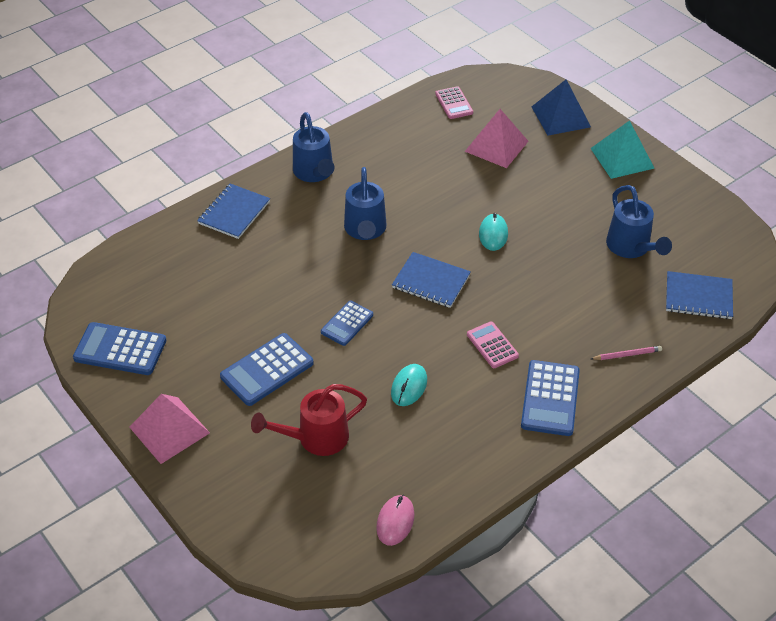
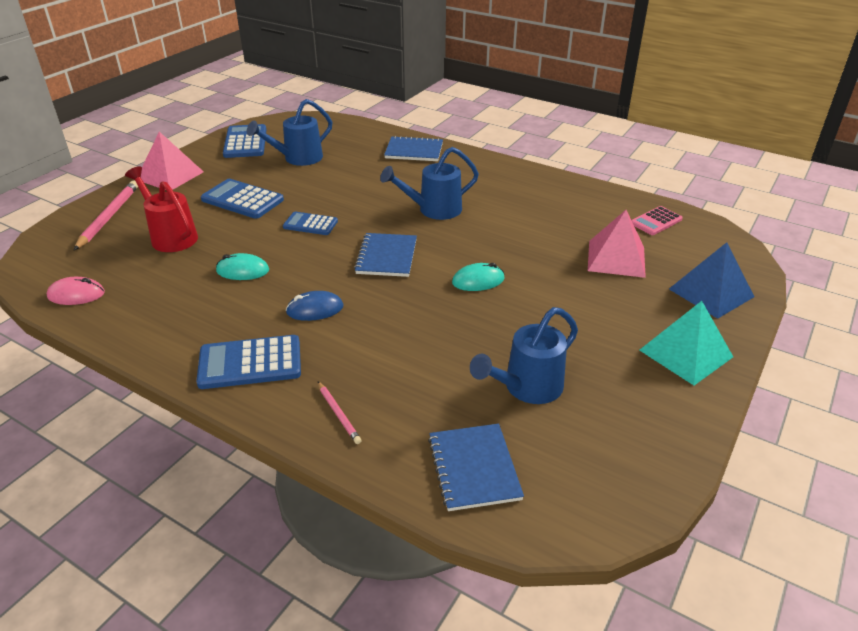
camera: 70 degrees right, 10 degrees down
blue watering can [293,112,335,182] -> blue watering can moved to [247,99,333,166]
pink calculator [467,321,519,368] -> blue mouse [286,291,343,321]
none -> pink pencil [74,181,138,250]

